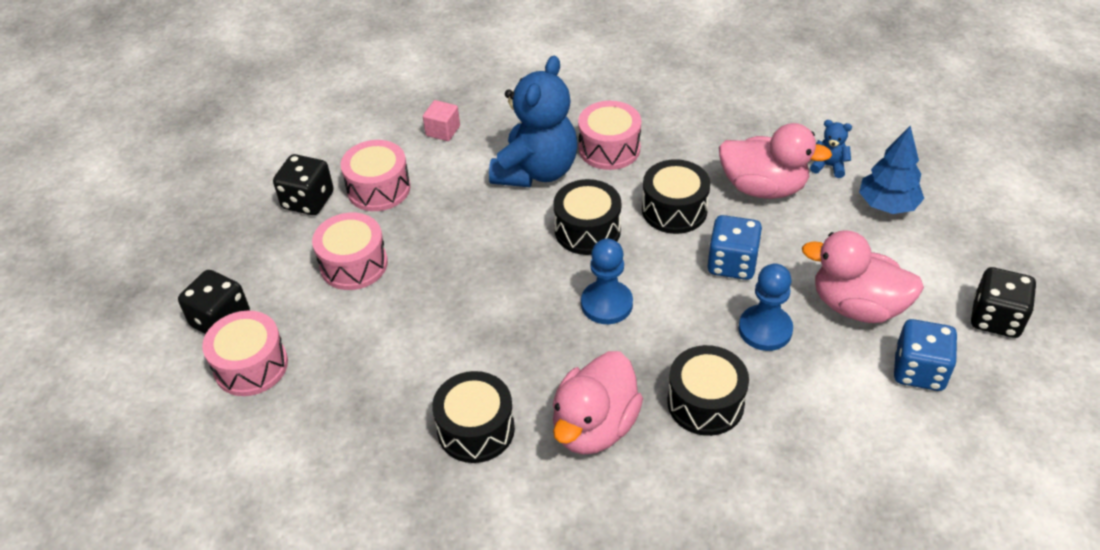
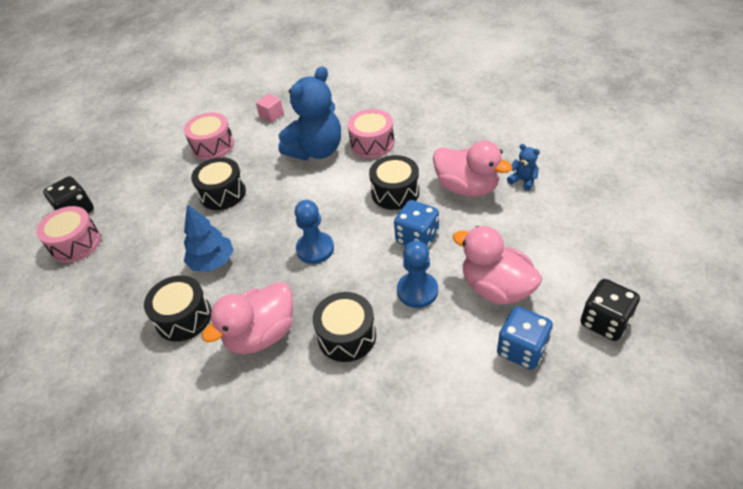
camera: 20 degrees right, 0 degrees up
black dice [273,154,334,215] -> none
pink drum [312,213,388,290] -> none
black drum [554,179,621,255] -> black drum moved to [191,157,246,210]
blue tree [859,126,924,214] -> blue tree moved to [184,204,234,272]

